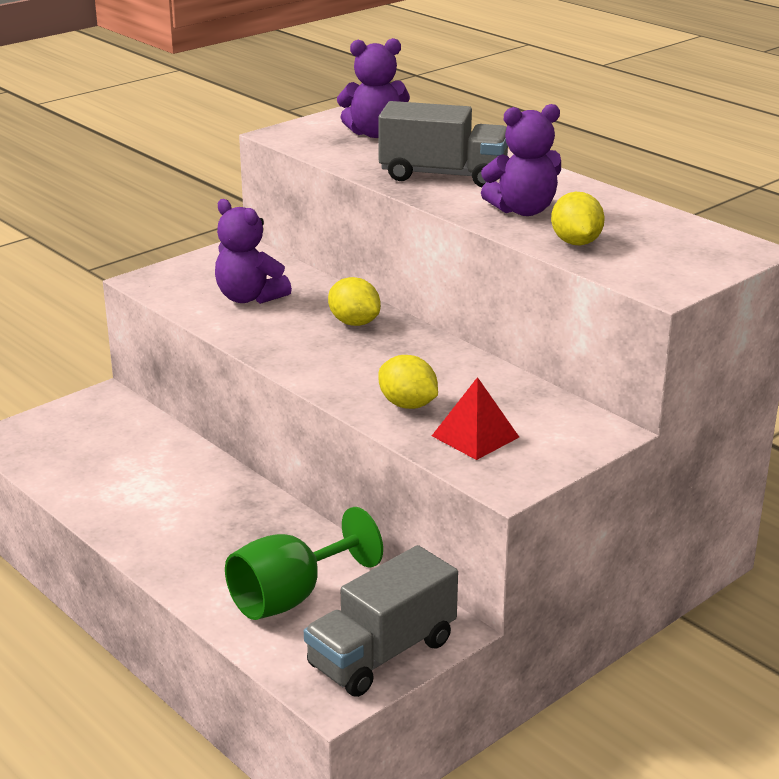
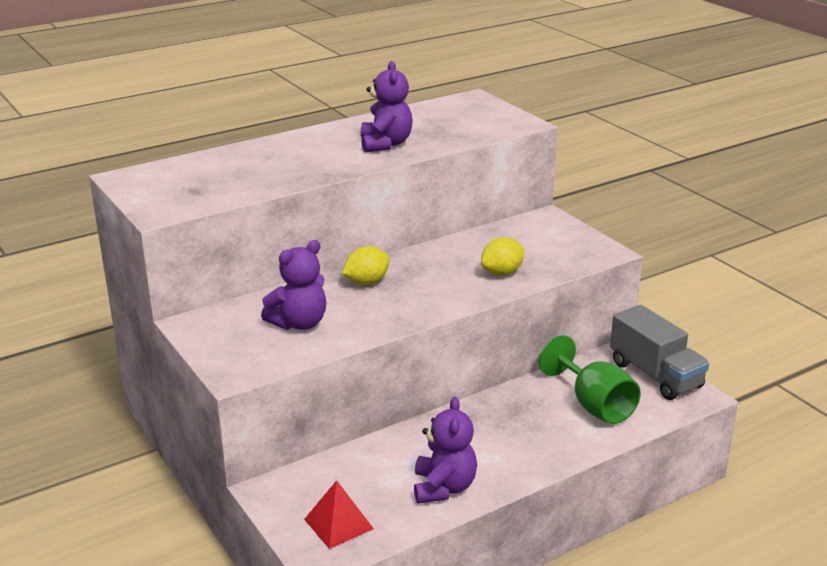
camera: 80 degrees left, 0 degrees up
purple teddy bear [337,38,410,138] -> purple teddy bear moved to [414,397,477,504]
grey truck [378,101,508,187] -> none
red pyramid [432,377,519,460] -> red pyramid moved to [304,480,374,549]
yellow lemon [551,192,605,245] -> none

